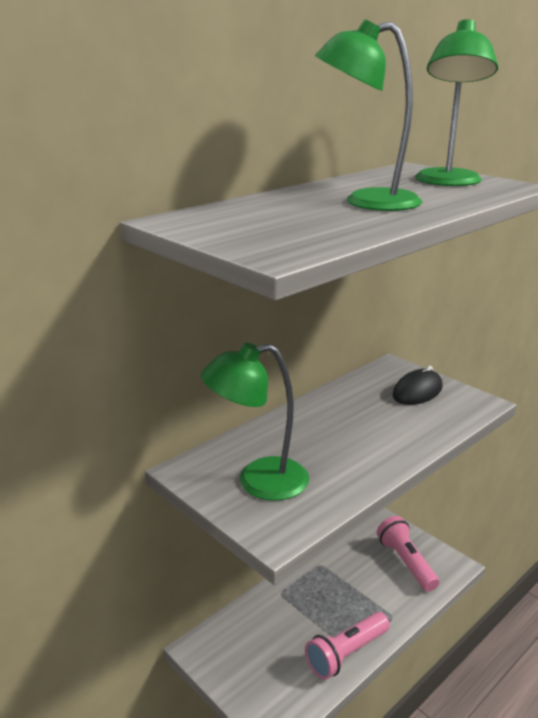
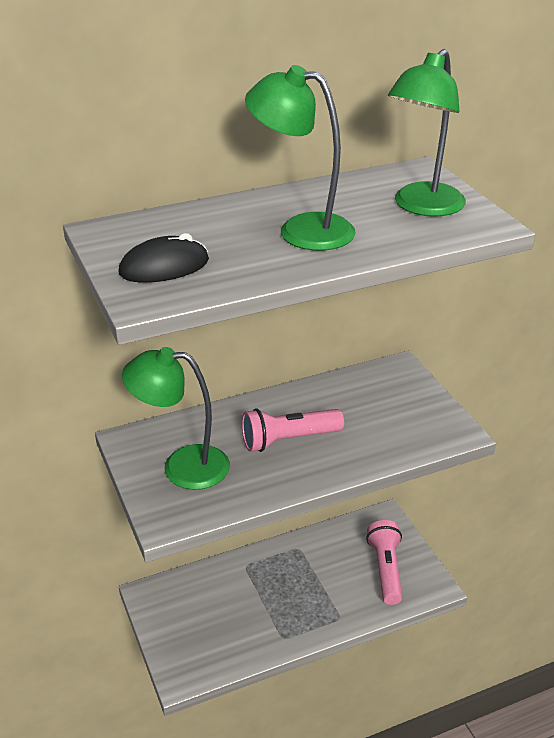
camera: 20 degrees right, 10 degrees up
pink flashlight [305,612,390,680] -> pink flashlight moved to [242,408,344,452]
black mouse [393,366,443,405] -> black mouse moved to [119,233,209,283]

